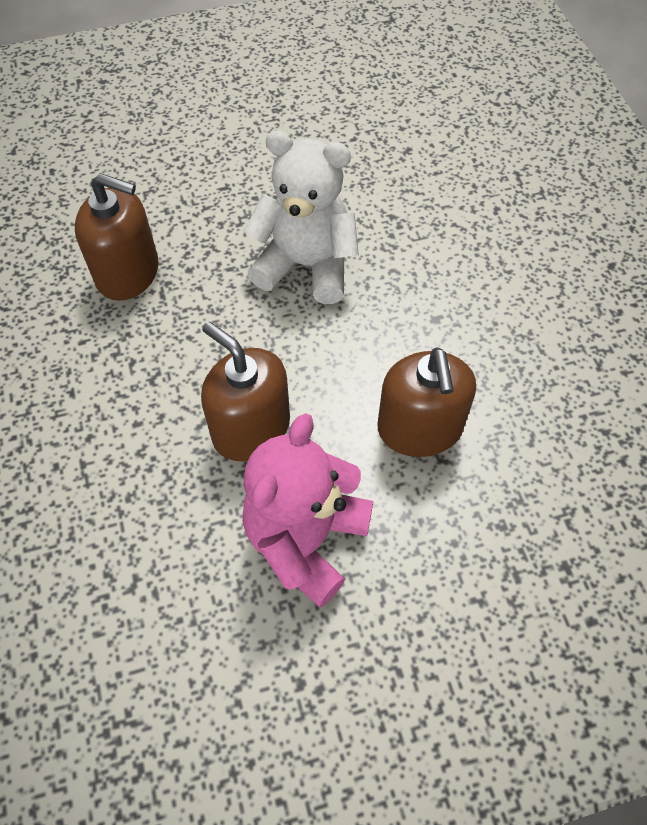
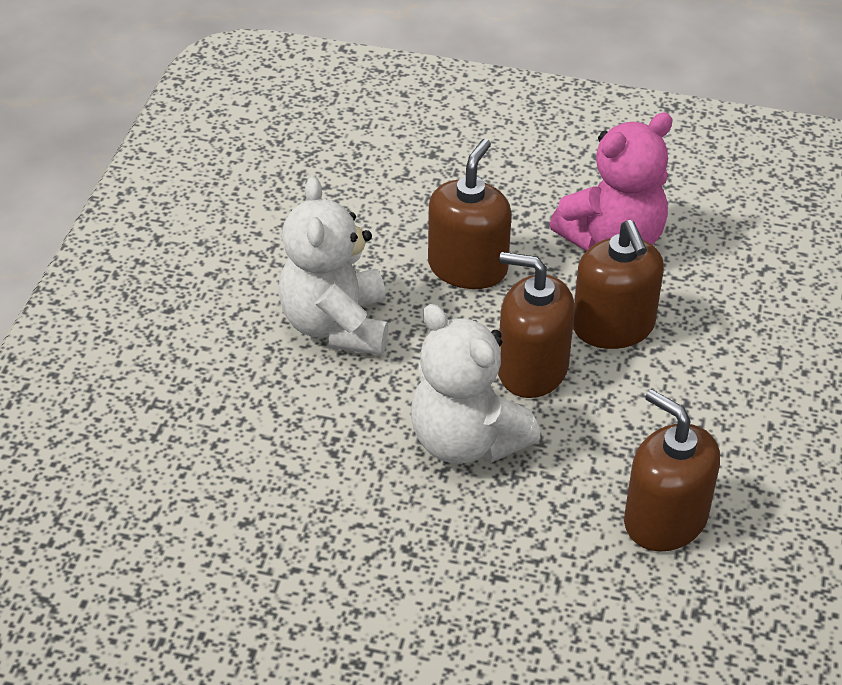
camera: 150 degrees left, 15 degrees down
none -> white teddy bear [278,177,388,355]
none -> brown soap dispenser [498,252,575,398]

